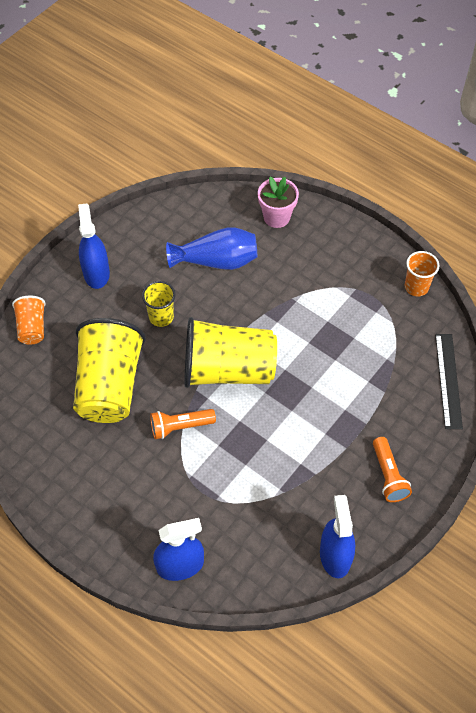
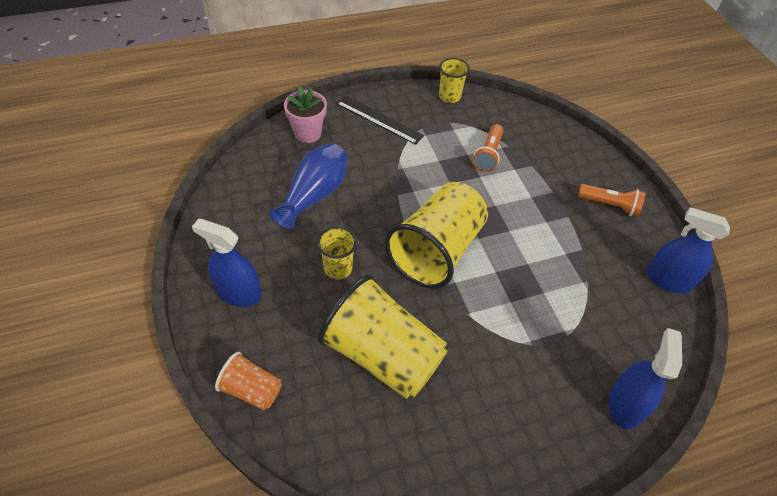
camera: 60 degrees left, 5 degrees down
orange flashlight [150,409,216,439] -> orange flashlight moved to [473,124,504,172]
orange cup [405,251,440,297] -> yellow cup [439,58,470,103]
black ruler [435,334,463,429] -> black ruler moved to [336,96,424,145]

